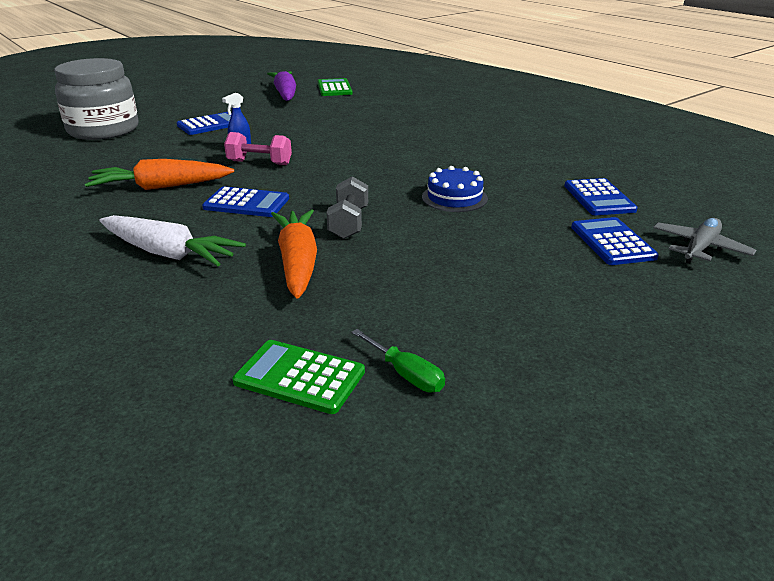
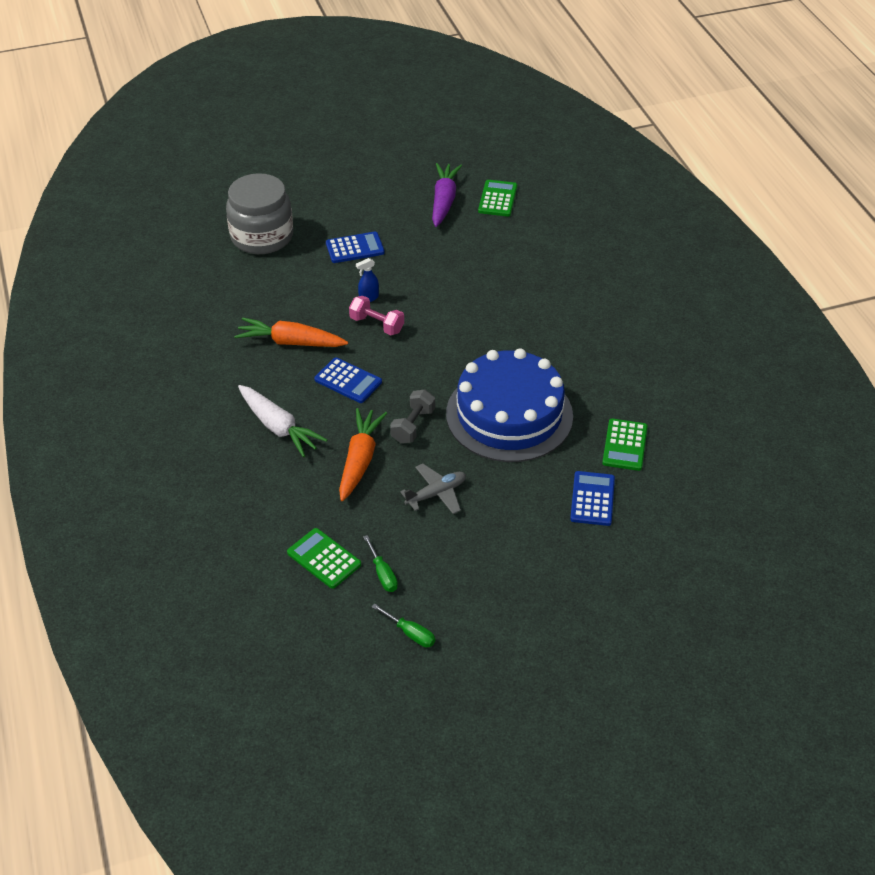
camera: 20 degrees right, 15 degrees up
blue cake [422,166,488,212] -> blue cake [446,348,573,462], size x2.34
blue calculator [564,178,638,215] -> green calculator [602,419,648,471]
grey plane [653,218,756,264] -> grey plane moved to [400,464,466,514]
none -> green screwdriver [372,603,435,647]

